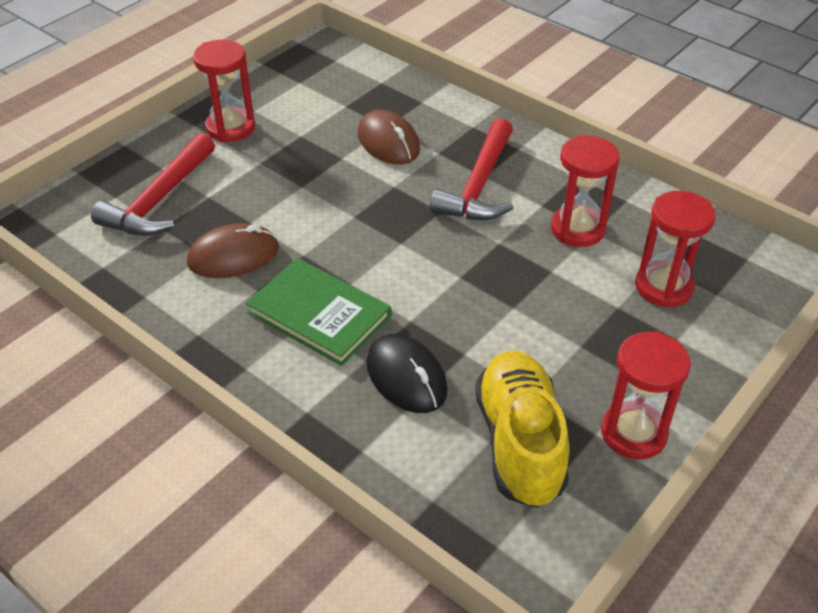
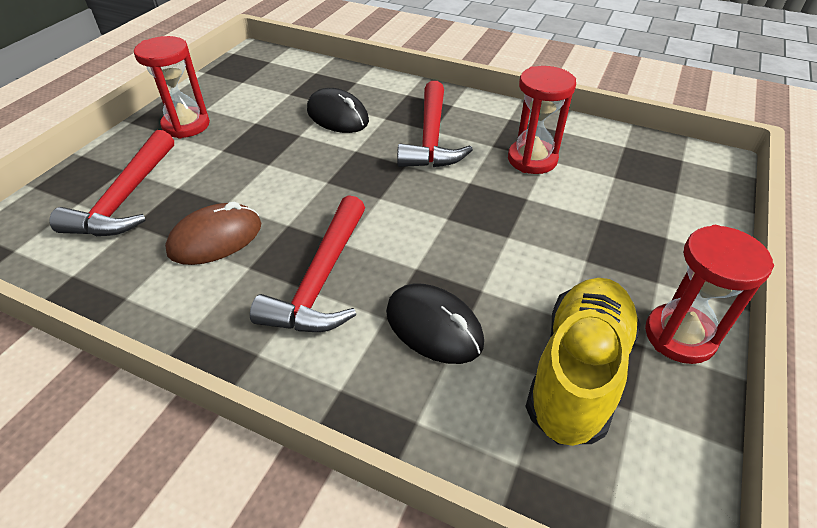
camera: 15 degrees left, 0 degrees up
green book [246,258,391,366] -> red hammer [250,195,365,332]
brown mouse [357,109,420,164] -> black mouse [307,88,369,133]
yellow shoe [475,351,570,508] -> yellow shoe turned 45 degrees clockwise [525,278,641,446]
red hourglass [635,191,716,308] -> none

